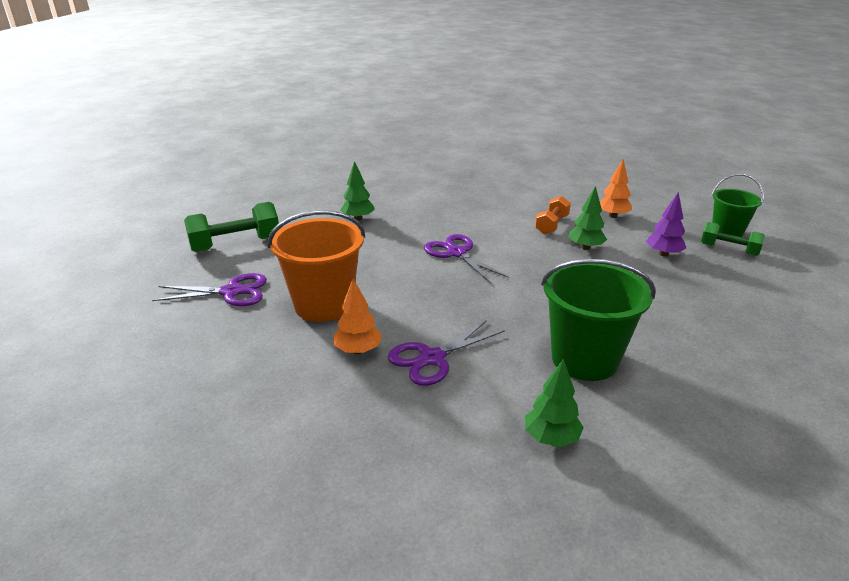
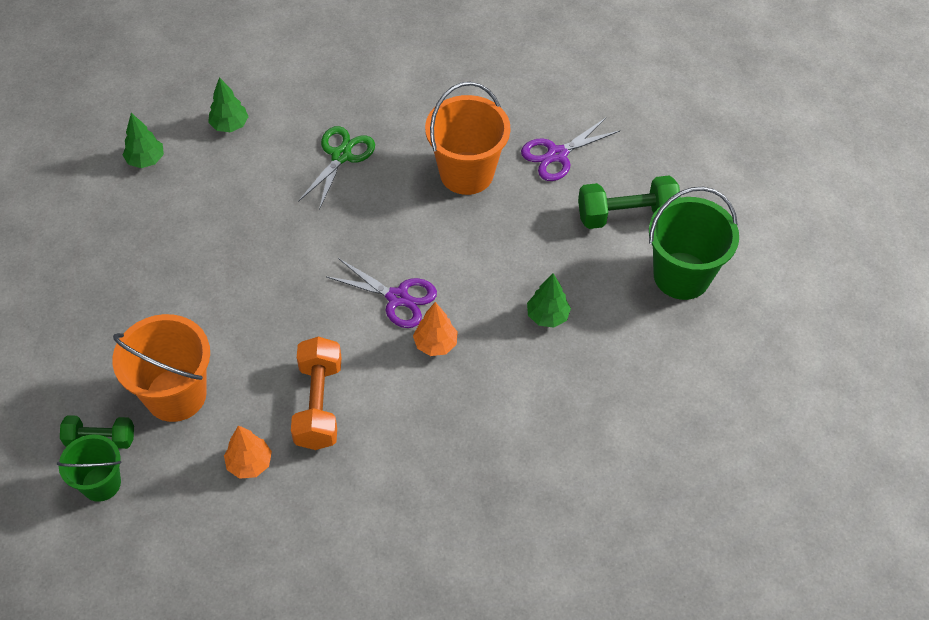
camera: 150 degrees right, 25 degrees up
green dumbbell [184,202,279,252] -> green dumbbell turned 45 degrees clockwise [578,176,681,229]
orange tree [334,278,382,354] -> orange tree moved to [413,302,458,356]
purple scissors [388,320,505,386] -> green scissors [298,126,375,210]
orange dumbbell [535,196,571,234] -> orange dumbbell [291,337,341,450], size x1.60
green bucket [541,259,656,381] -> green bucket moved to [649,187,739,300]
green tree [569,186,607,250] -> green tree moved to [123,113,164,168]
purple tree [646,192,686,257] -> orange bucket [112,314,210,422]

